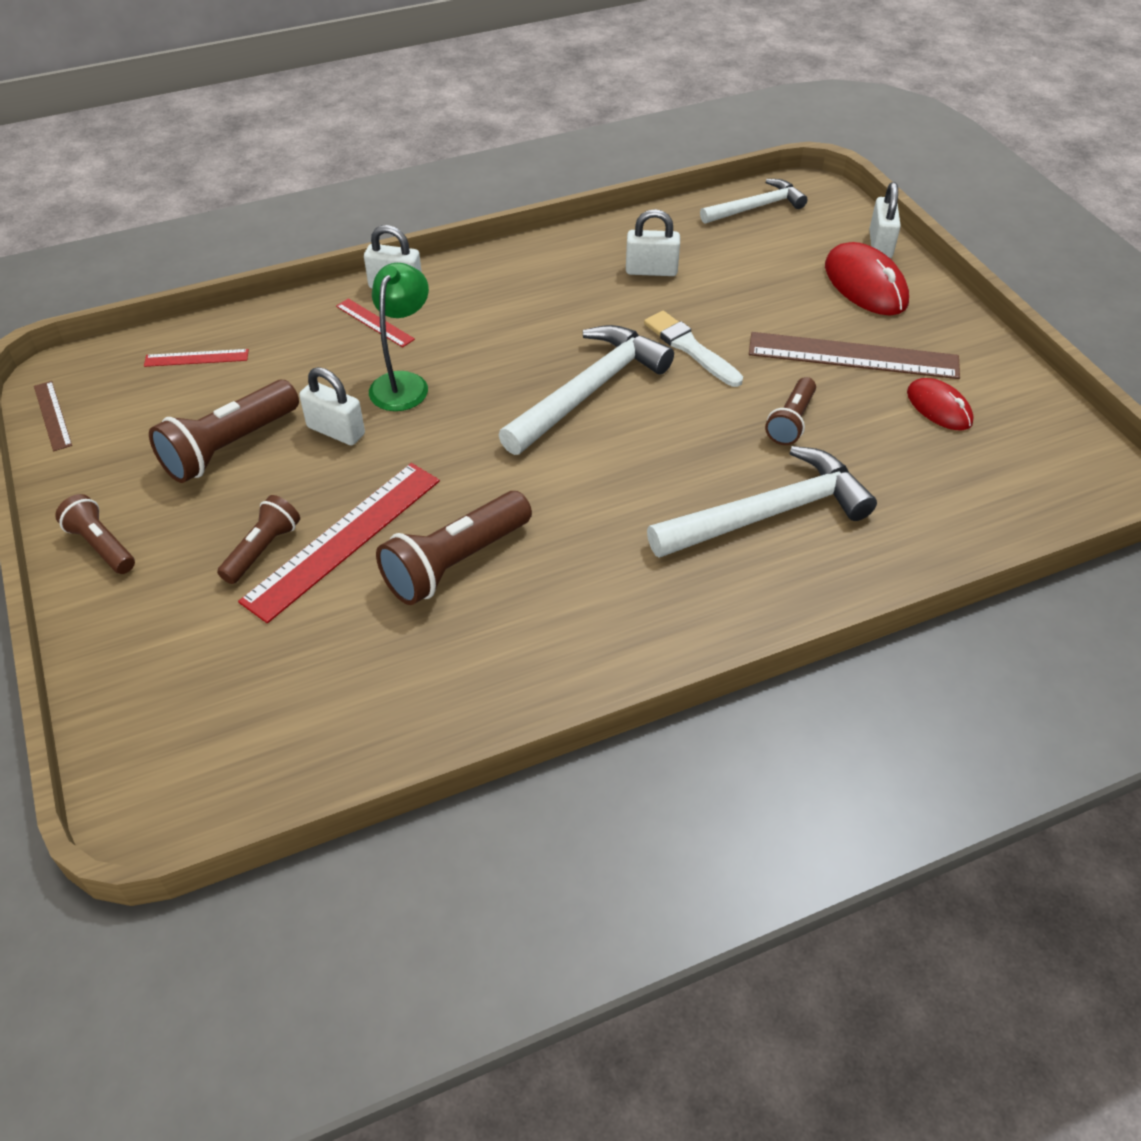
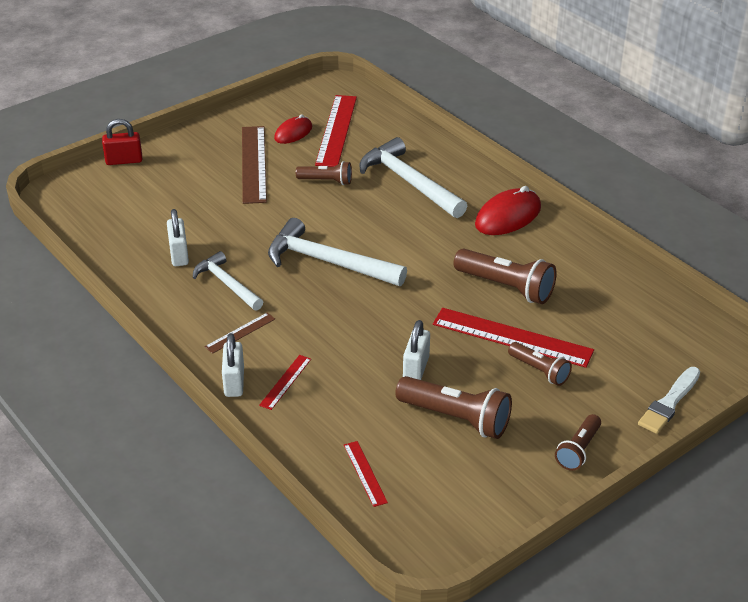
camera: 105 degrees left, 10 degrees down
brown ruler [34,381,72,451] -> brown ruler moved to [205,313,275,354]
brown flashlight [217,495,300,584] -> brown flashlight turned 150 degrees counterclockwise [508,342,572,386]
green lamp [369,263,429,411] -> none
white brush [644,311,743,387] -> white brush moved to [638,367,700,434]
white hammer [700,179,808,224] -> white hammer moved to [193,251,263,311]
red mouse [825,242,909,316] -> red mouse moved to [475,186,541,235]
white padlock [869,182,901,258] -> red padlock [102,119,142,165]
none -> red ruler [315,95,357,167]

